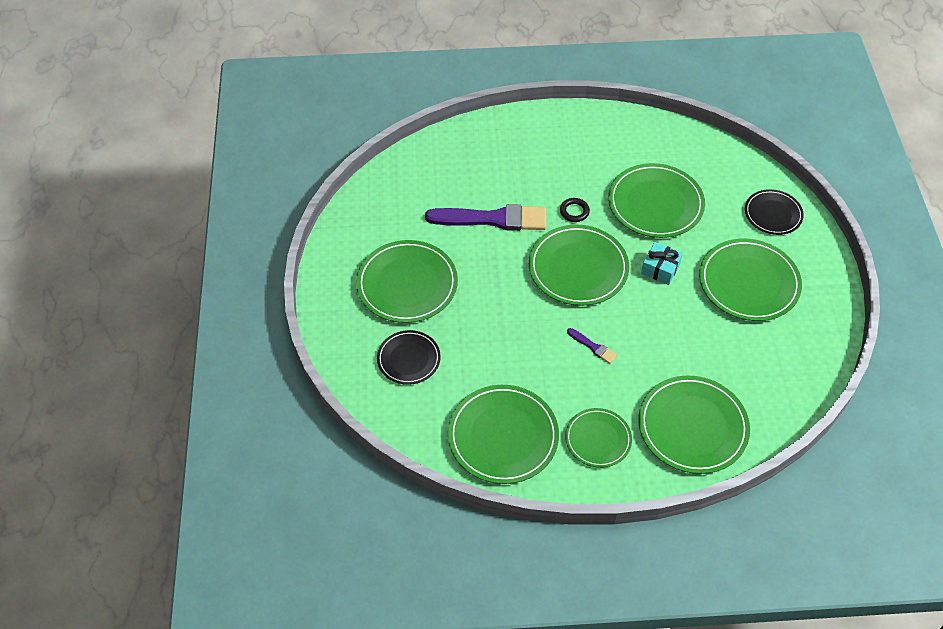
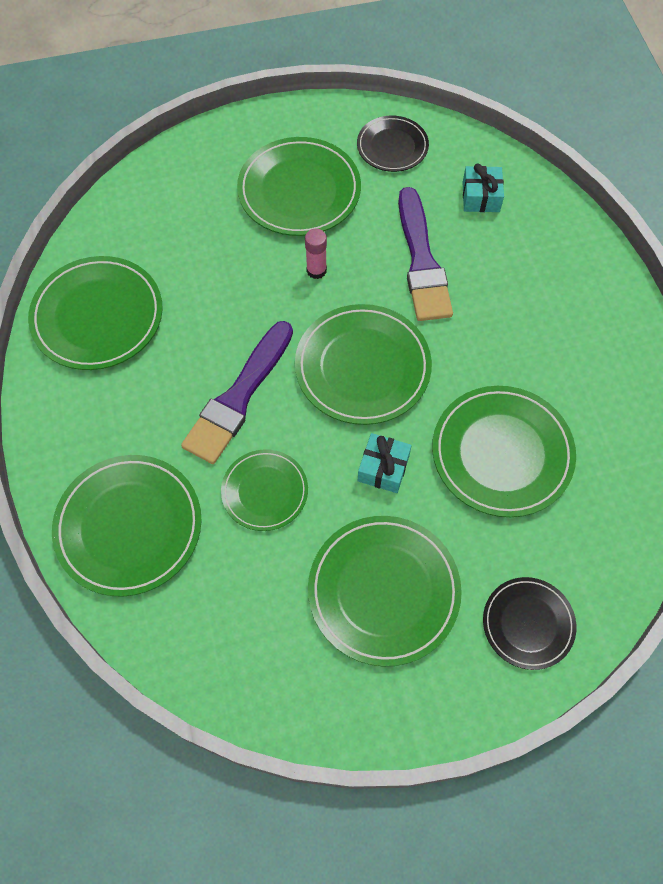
camera: 80 degrees right, 10 degrees up
black plate [377,330,441,385] -> black plate moved to [357,116,429,172]
black ring [560,198,590,222] -> none
green plate [565,408,632,468] -> green plate moved to [221,449,308,531]
purple brush [567,328,617,364] -> purple brush [181,321,293,464], size x2.32
none -> pink glue stick [305,229,327,279]
none -> turquoise gift [463,163,504,212]

